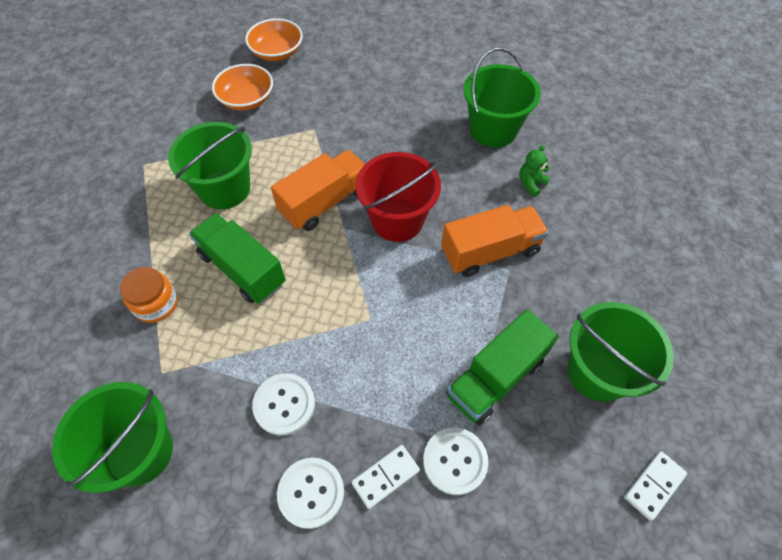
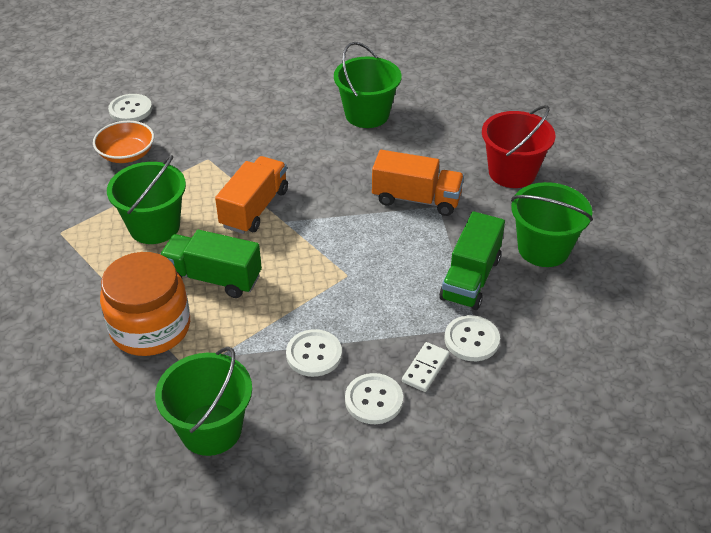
camera: 25 degrees left, 15 degrees down
orange jar [120,267,178,323] -> orange jar [100,252,190,356], size x1.86
orange bowl [245,18,303,61] -> white button [108,94,152,122]
red bucket [356,152,441,242] -> red bucket moved to [482,105,555,188]
orange truck [441,205,549,277] -> orange truck turned 60 degrees clockwise [372,150,464,216]
green teddy bear [519,145,550,197] -> none
white domino [624,451,687,521] -> none

